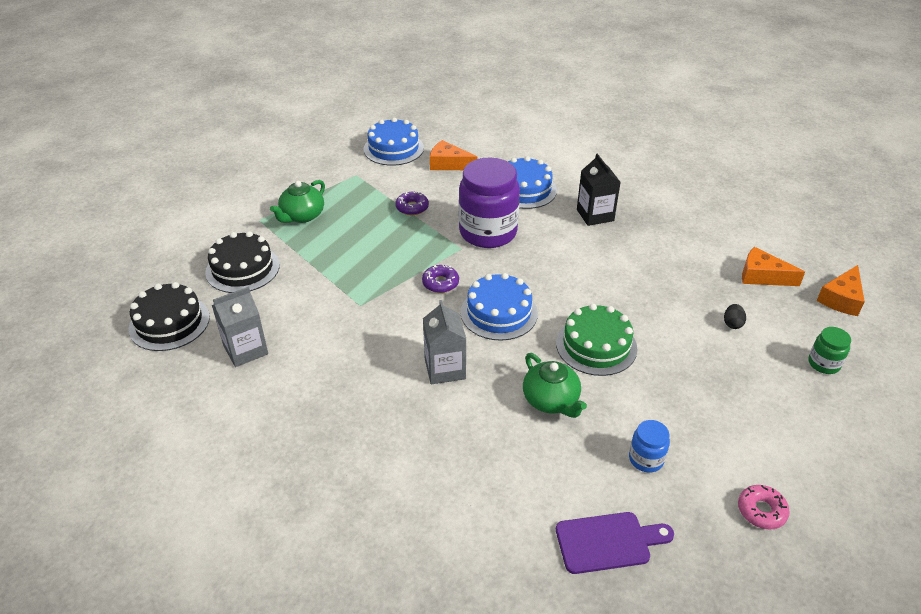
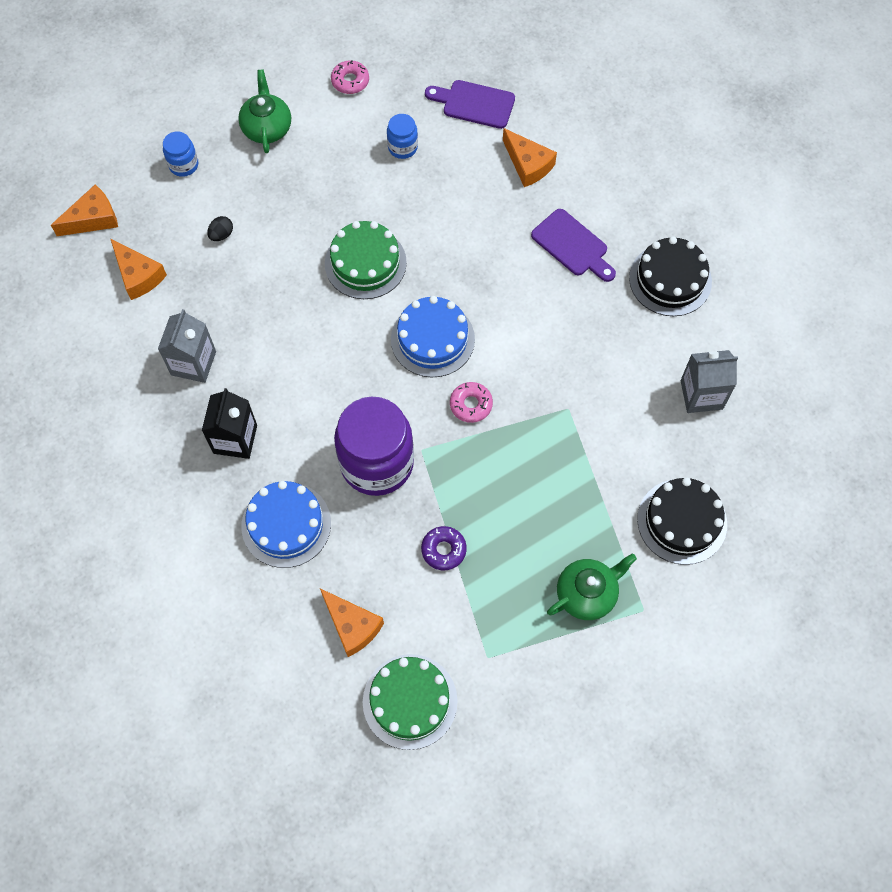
camera: 155 degrees left, 25 degrees up
black cake [128,282,210,351] -> black cake moved to [629,236,712,316]
blue cake [364,118,424,166] -> green cake [363,654,458,750]
purple donut [422,265,459,293] -> pink donut [450,382,493,423]
grey carton [423,300,466,384] -> grey carton moved to [158,309,216,383]
green teapot [523,353,587,418] -> green teapot moved to [238,70,291,153]
green jar [809,327,851,374] -> blue jar [163,131,198,177]
none -> orange cheese [503,128,557,187]
none -> purple cutting board [531,209,616,282]

